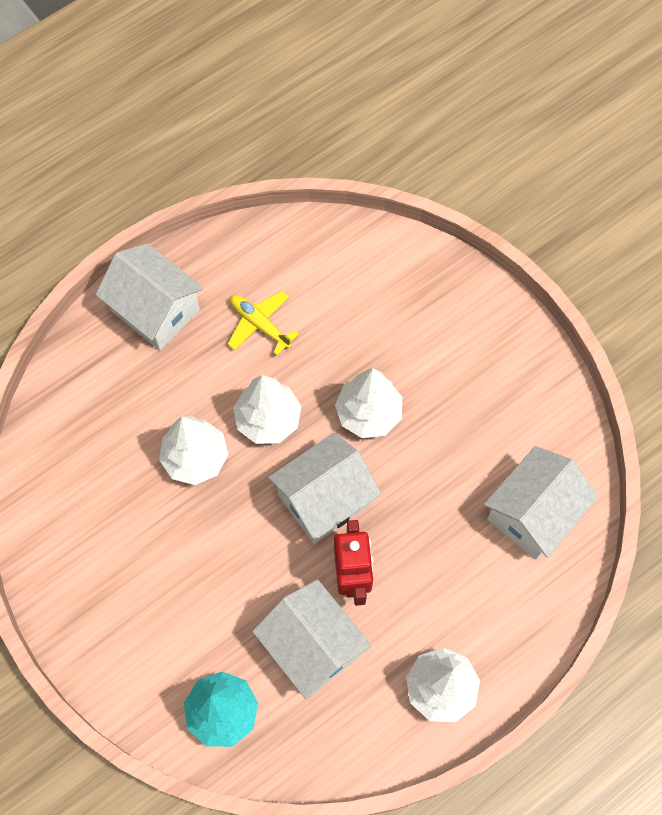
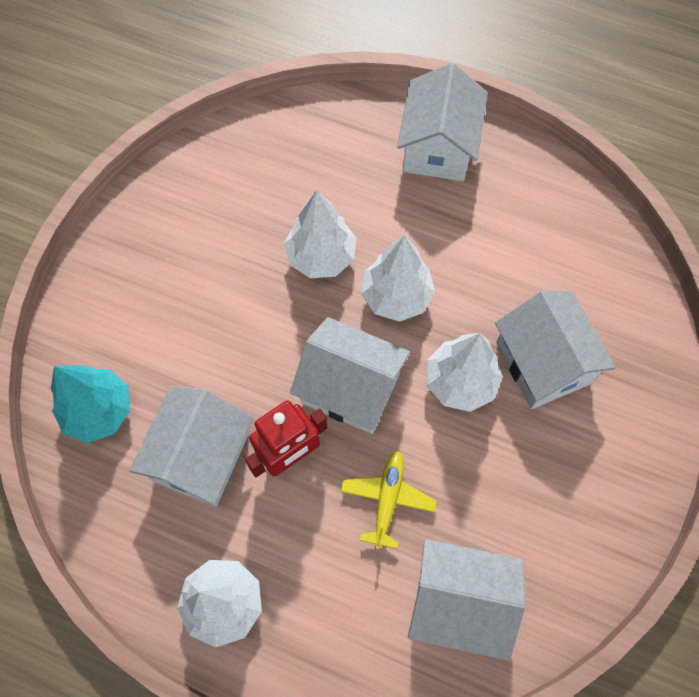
camera: 60 degrees right, 0 degrees up
yellow plane [228,291,299,356] -> yellow plane moved to [340,451,437,549]
none -> white house [495,290,616,409]

